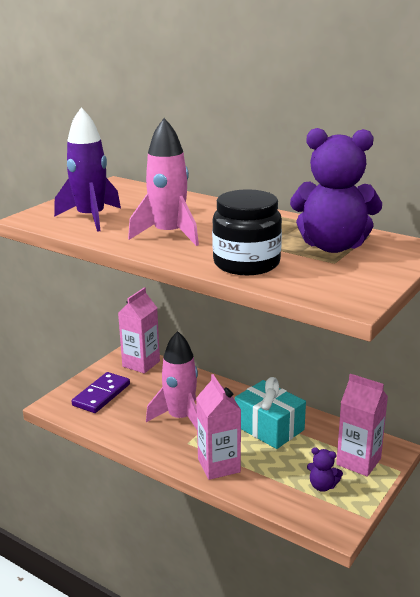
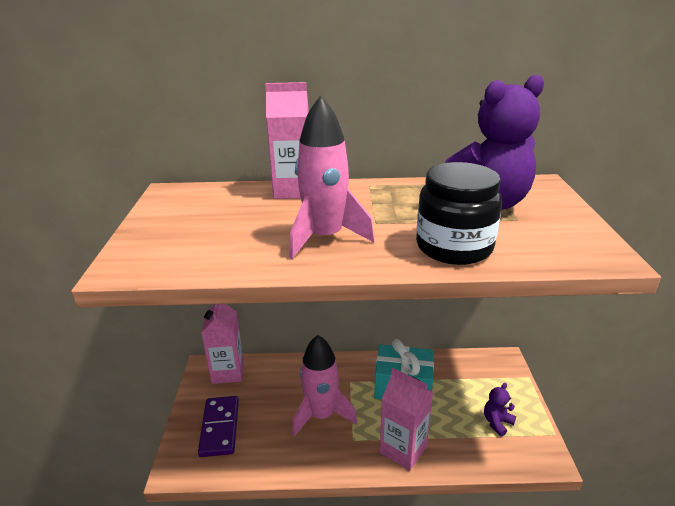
camera: 35 degrees left, 5 degrees up
purple rocket [54,107,121,232] -> none
purple teddy bear [307,447,343,492] -> purple teddy bear turned 150 degrees clockwise [484,383,516,437]
pink carton [336,374,388,477] -> pink carton moved to [265,82,309,199]

